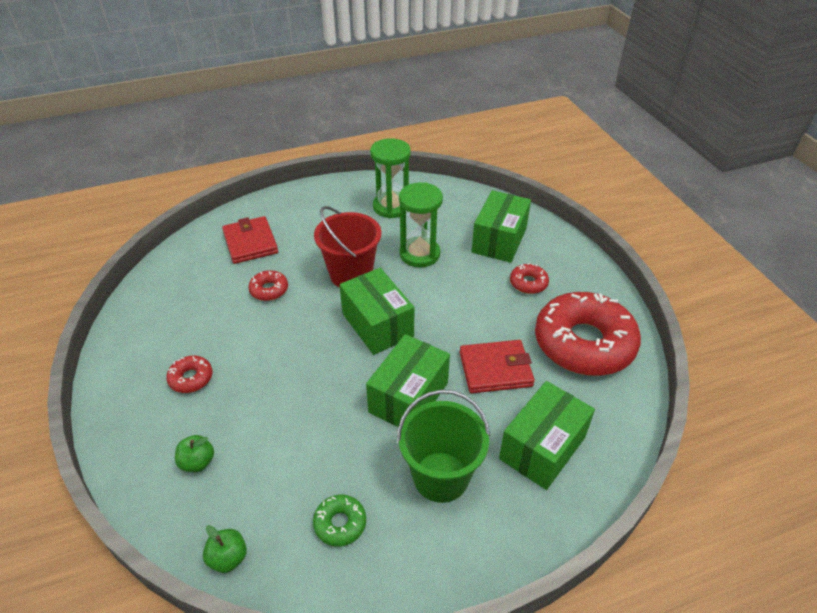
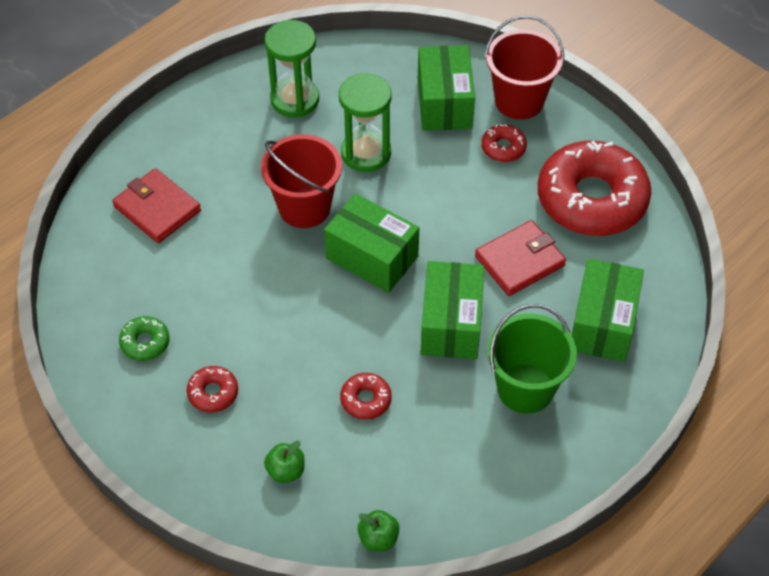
camera: 25 degrees left, 10 degrees up
red donut [248,270,288,301] -> red donut moved to [340,373,392,420]
green donut [313,495,366,547] -> green donut moved to [119,316,170,361]
none -> red bucket [485,15,564,120]

